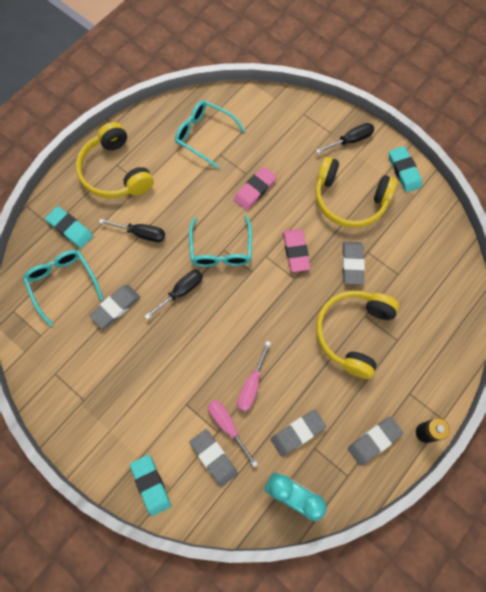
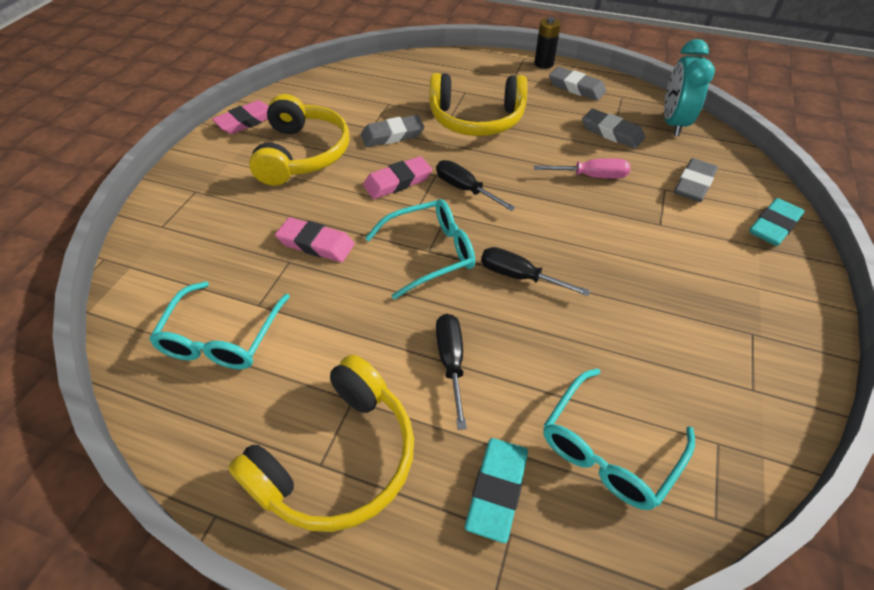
camera: 110 degrees left, 20 degrees down
grey eraser [89,285,140,328] -> none
pink screwdriver [208,400,258,467] -> none
black screwdriver [316,123,375,153] -> black screwdriver moved to [436,160,516,211]
turquoise eraser [389,146,422,192] -> pink eraser [212,100,269,134]

